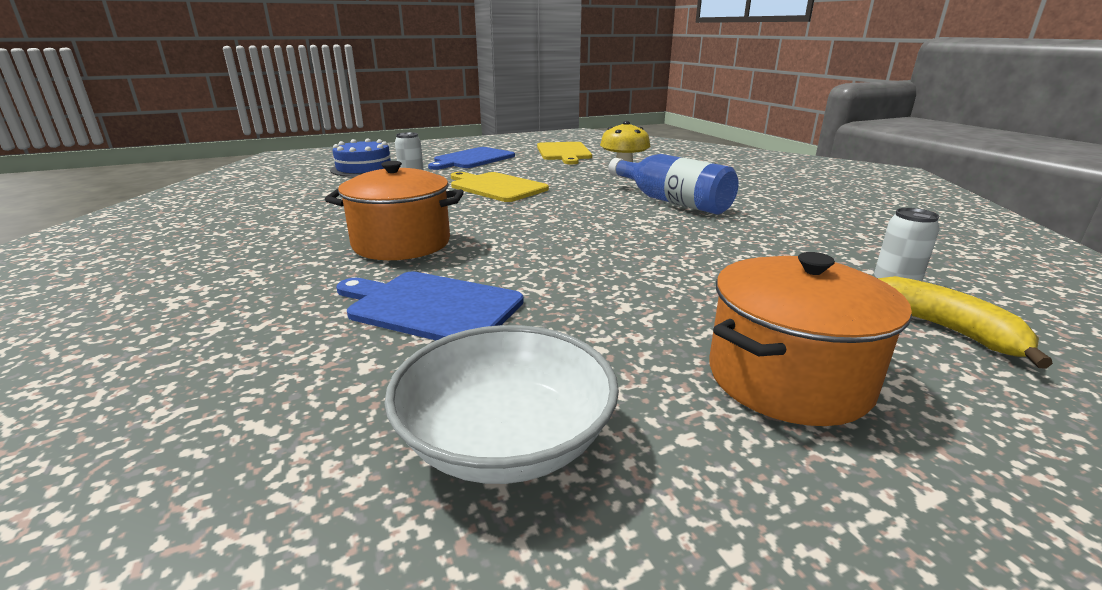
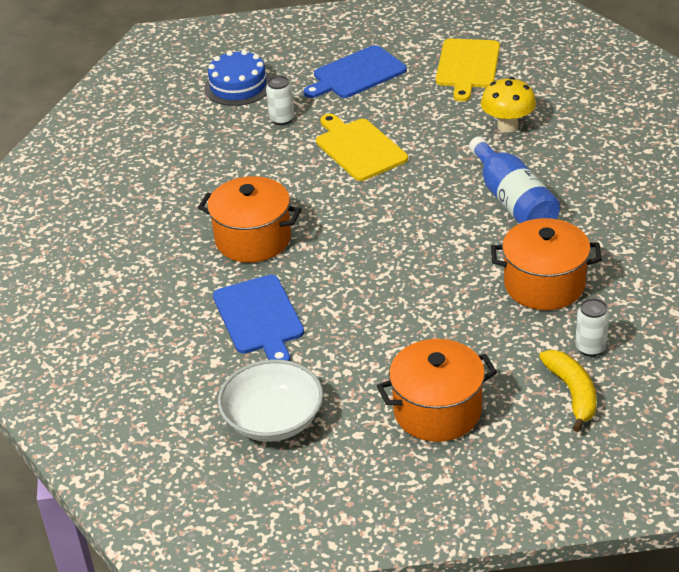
camera: 20 degrees right, 15 degrees up
blue cutting board [336,271,524,340] -> blue cutting board turned 150 degrees counterclockwise [213,275,304,361]
none -> orange pot [491,218,602,310]

